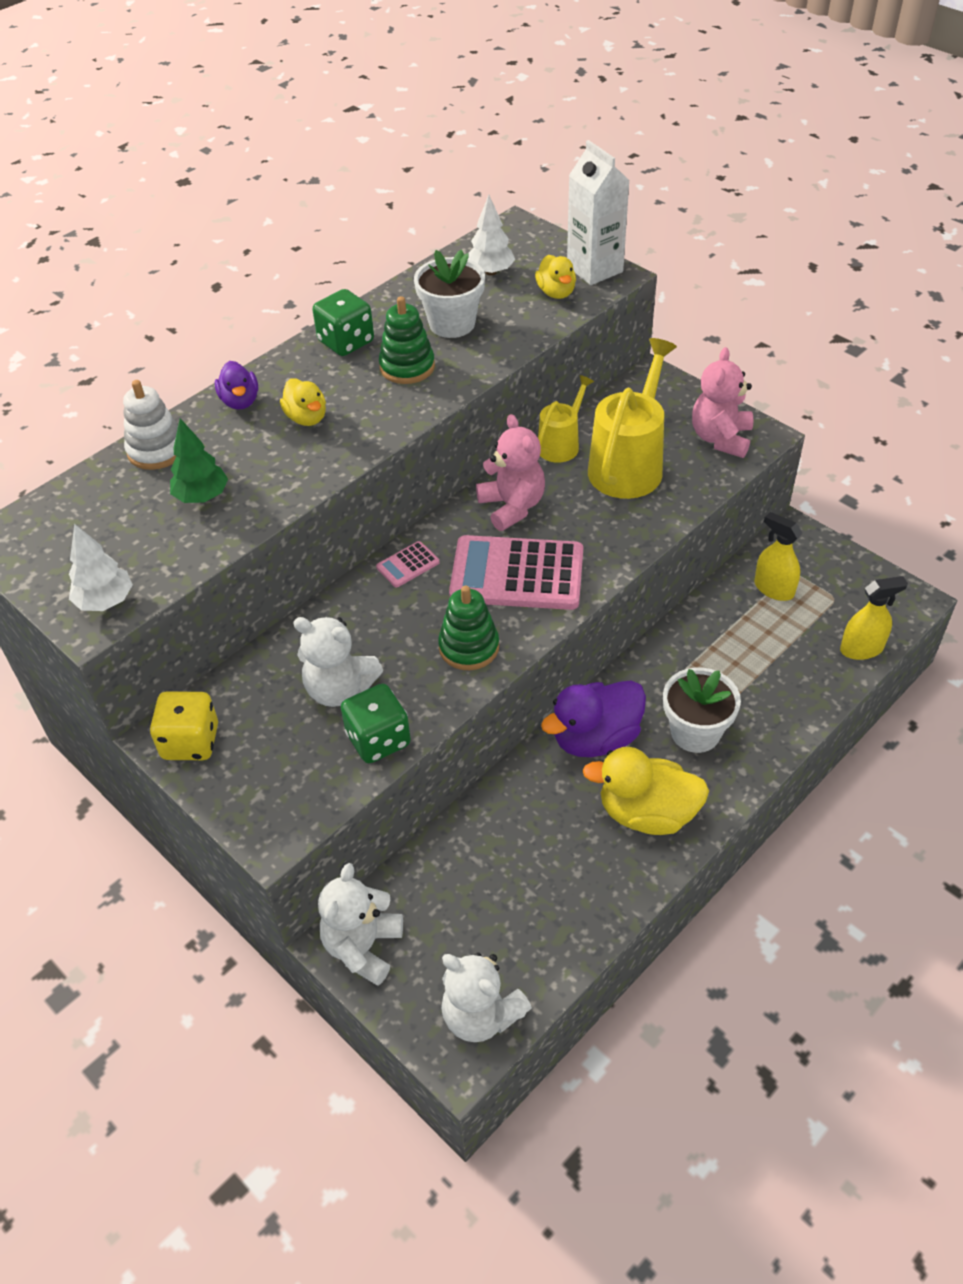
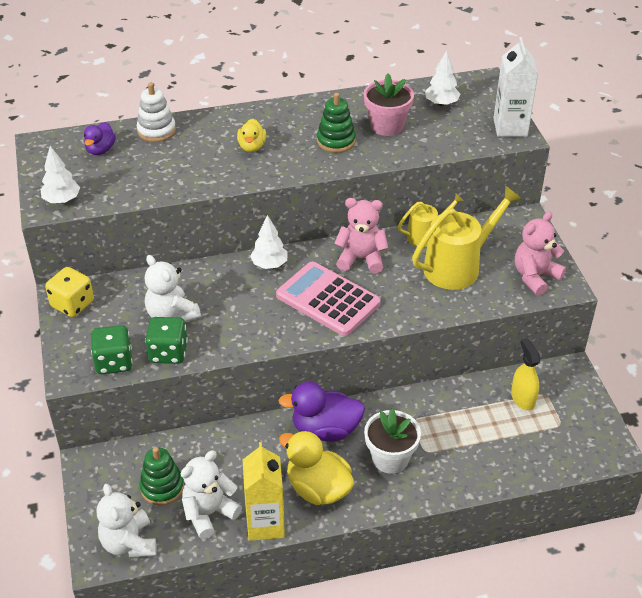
camera: 30 degrees right, 5 degrees down
green tree [170,418,228,503] -> none
purple duck [215,361,258,410] -> purple duck moved to [84,122,116,155]
green dice [313,289,374,356] -> green dice moved to [91,325,133,374]
white teddy bear [318,863,403,986] -> white teddy bear moved to [181,450,242,539]
pink calculator [376,541,439,587] -> white tree [250,215,288,269]
white flower pot [414,249,485,338] -> pink flower pot [364,74,414,136]
green stacking toy [438,586,499,670] -> green stacking toy moved to [139,447,184,506]
pink teddy bear [476,414,545,531] -> pink teddy bear turned 90 degrees counterclockwise [334,198,388,274]
yellow duck [535,255,576,299] -> none
yellow spray bottle [840,576,908,660] -> none
none -> yellow carton [243,442,285,541]

